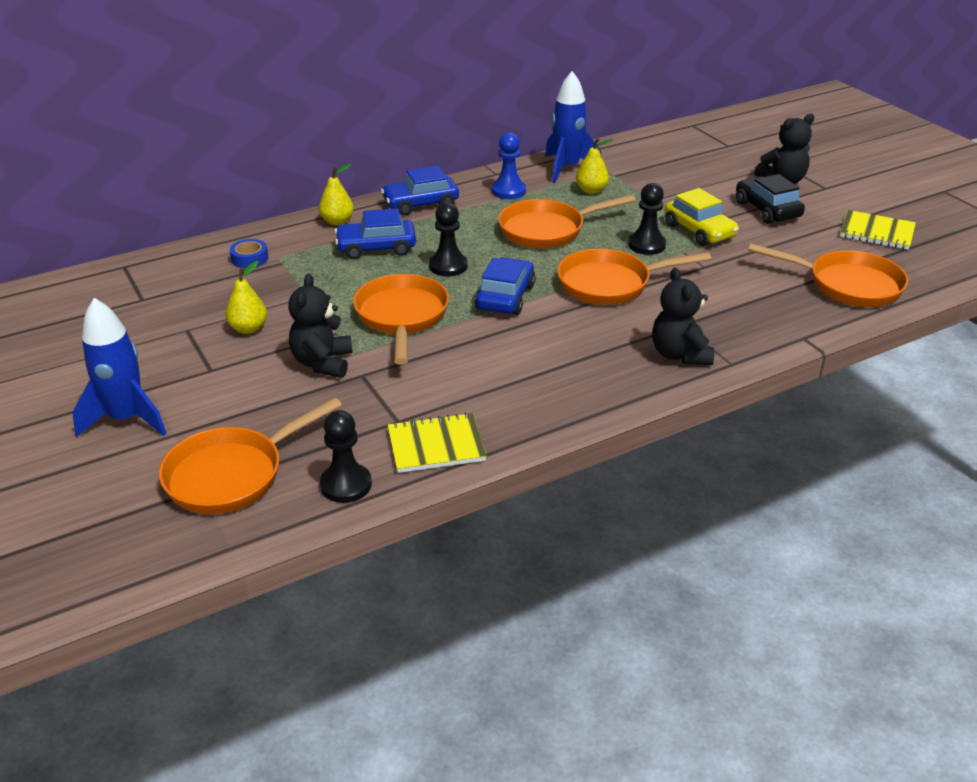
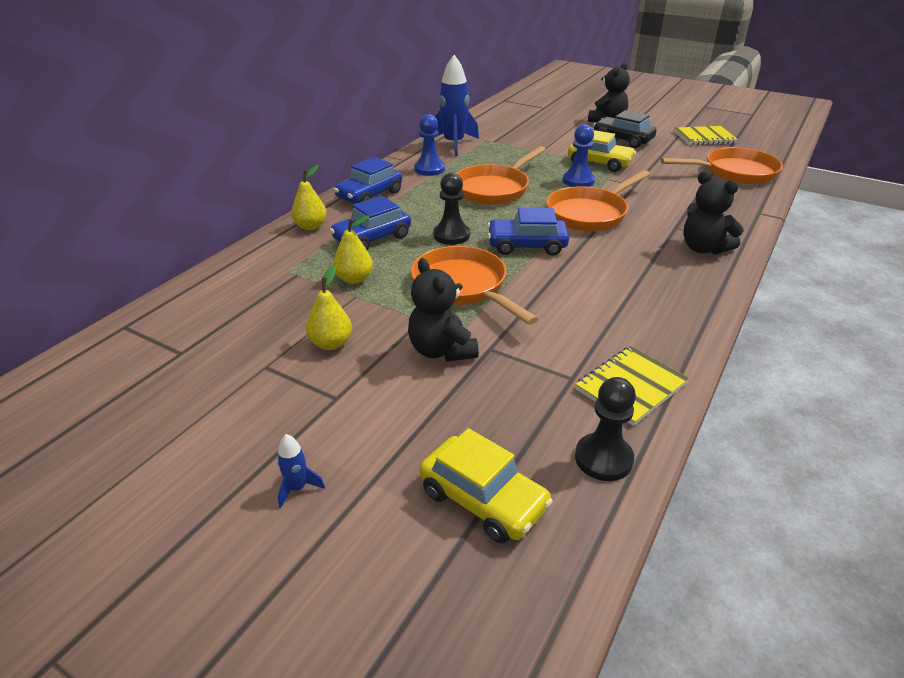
camera: 30 degrees left, 0 degrees up
blue rocket [72,298,167,437] -> blue rocket [277,434,325,508], size x0.42
orange pan [159,397,342,514] -> yellow car [420,428,553,543]
blue tape [230,239,268,268] -> none
blue car [475,257,536,315] -> blue car turned 75 degrees counterclockwise [487,207,569,256]
yellow pear [576,138,613,194] -> yellow pear moved to [333,215,373,284]
black pawn [628,183,666,255] -> blue pawn [563,124,595,187]

